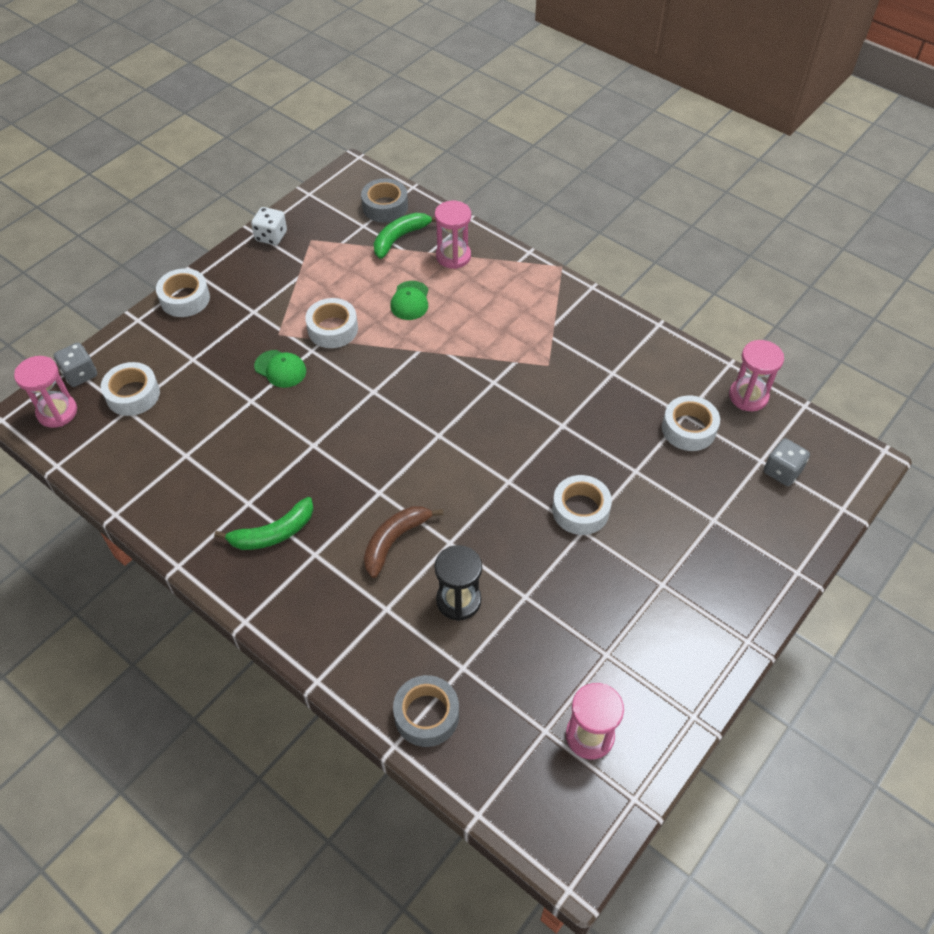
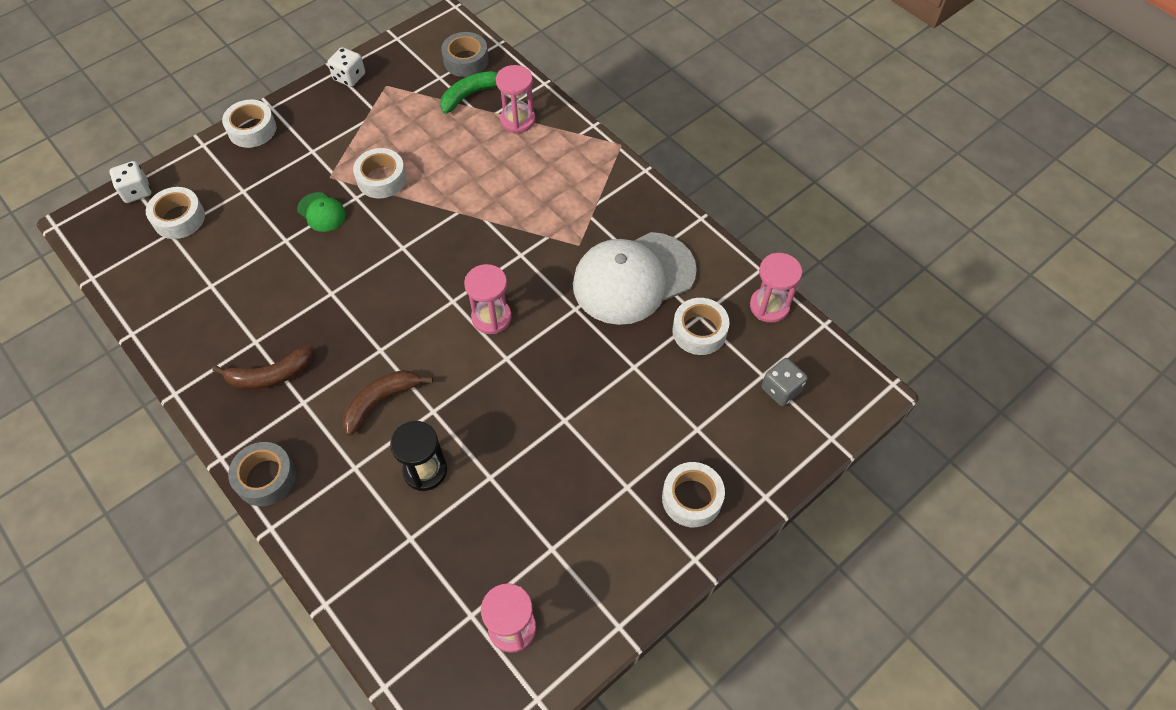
camera: 10 degrees right, 5 degrees up
pink hourglass [14,356,77,428] -> pink hourglass moved to [464,264,512,334]
grey dice [53,342,97,387] -> white dice [109,161,152,203]
green banana [214,497,314,550] -> brown banana [212,345,313,389]
green cap [390,281,428,320] -> none
grey tape [393,675,459,747] -> grey tape moved to [228,442,296,506]
white tape [552,475,612,535] -> white tape moved to [662,462,725,527]
none -> white cap [573,232,697,325]

